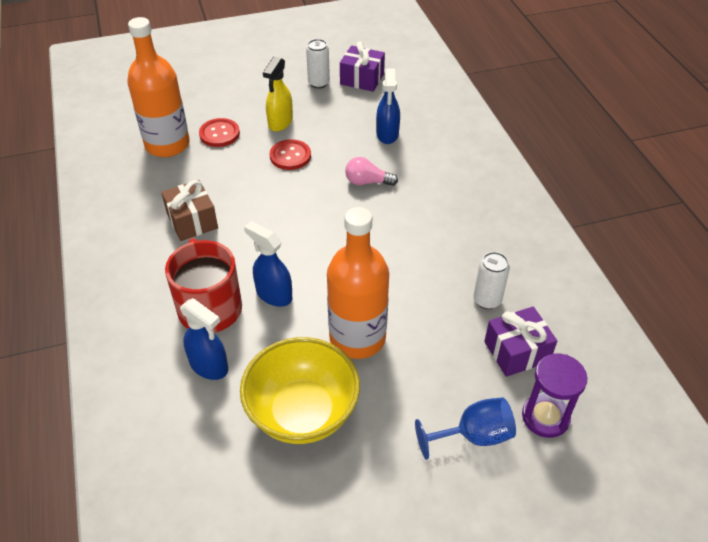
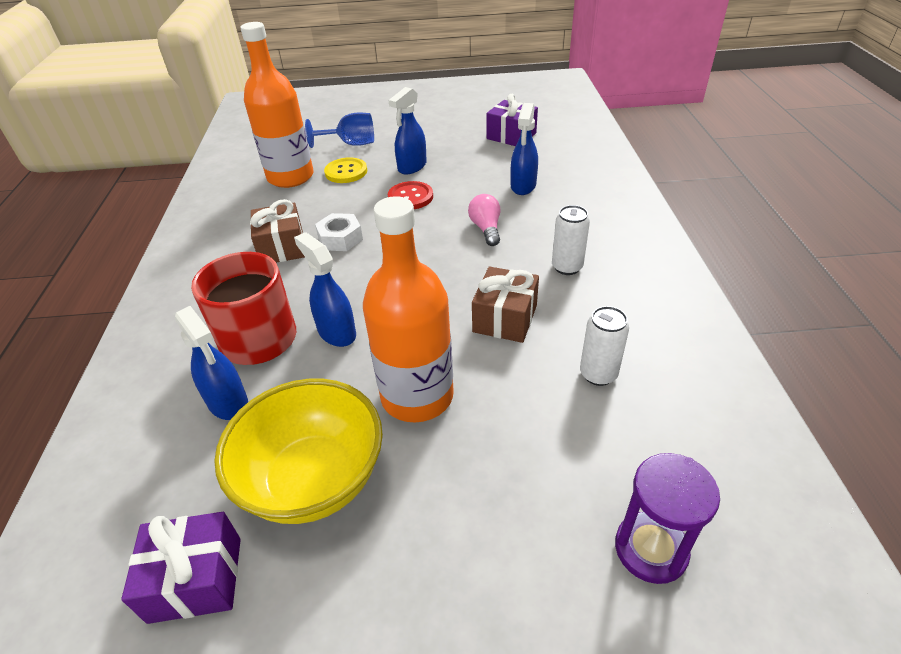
camera: 15 degrees right, 5 degrees down
red button [199,118,240,147] -> yellow button [324,157,367,183]
yellow spray bottle [263,56,293,132] -> blue spray bottle [388,87,427,174]
white can [306,39,330,89] -> white can moved to [552,205,590,275]
pink light bulb [345,157,398,186] -> pink light bulb turned 60 degrees clockwise [468,194,500,246]
blue goblet [415,397,516,460] -> blue goblet moved to [305,113,374,148]
purple gift [484,306,557,377] -> purple gift moved to [121,512,241,624]
none -> white nut [315,213,363,251]
none -> brown gift [472,266,539,343]

